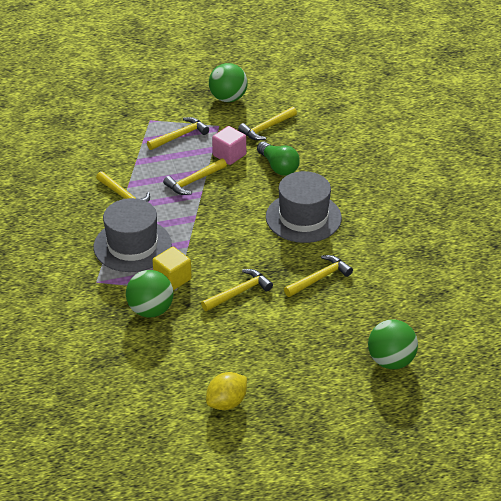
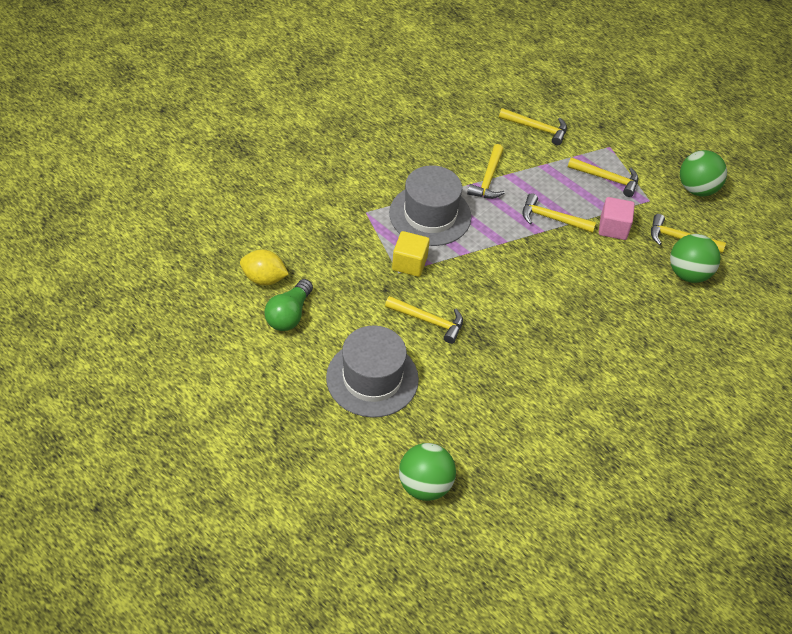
camera: 55 degrees right, 10 degrees up
green ball [126,270,174,317] -> green ball moved to [670,234,721,283]
yellow lemon [206,372,247,410] -> yellow lemon moved to [240,250,289,286]
green light bulb [257,141,300,175] -> green light bulb moved to [264,279,313,331]
grey hat [266,171,342,243] -> grey hat moved to [326,326,419,417]
yellow hammer [284,255,353,297] -> yellow hammer moved to [499,108,567,145]

